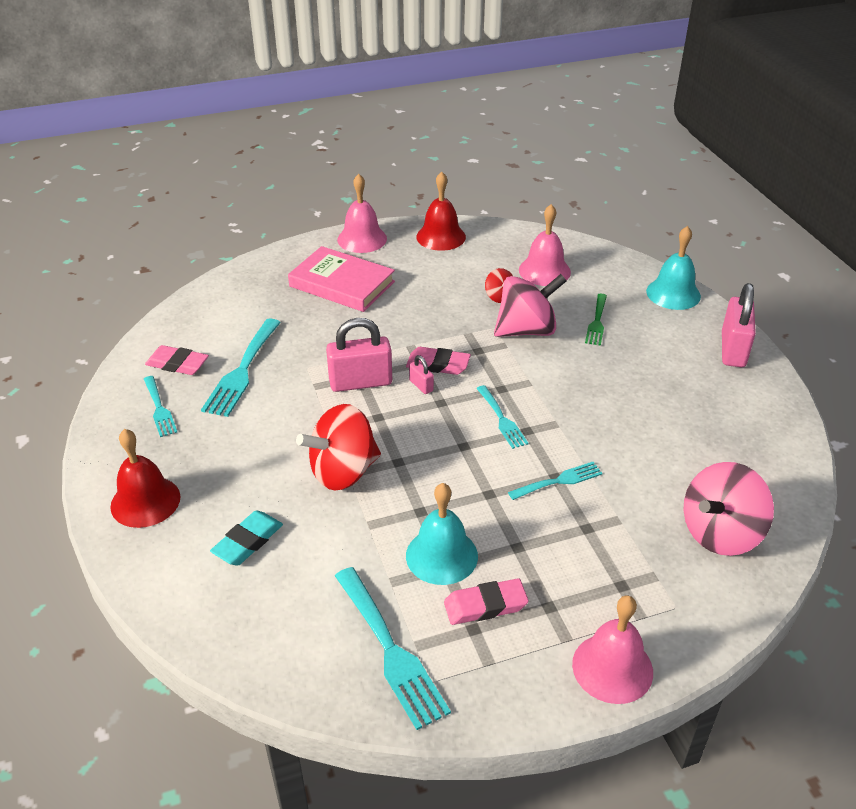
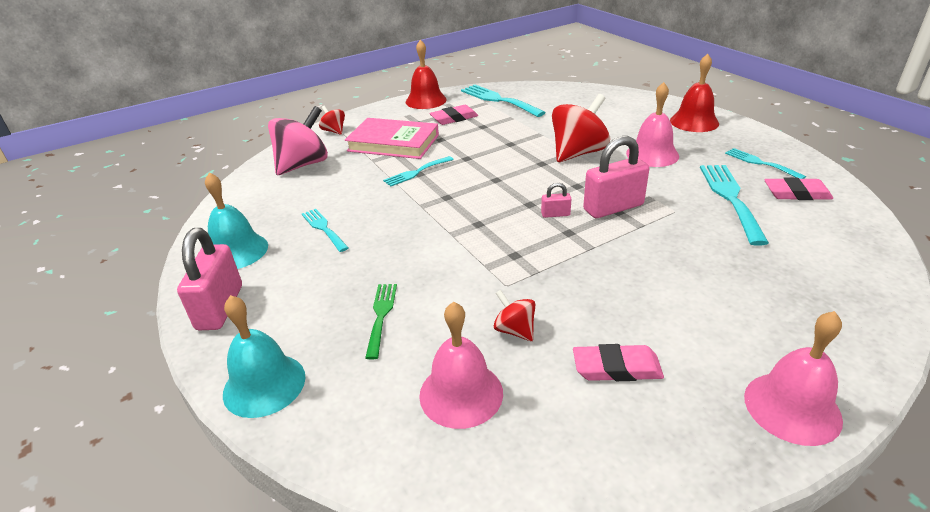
camera: 170 degrees right, 5 degrees down
turquoise eraser [210,510,283,566] -> none
pink book [288,246,395,312] -> pink book moved to [345,118,439,159]
pink eraser [406,347,471,375] -> pink eraser moved to [573,344,664,381]
turquoise bell [406,483,478,585] -> turquoise bell moved to [205,173,268,269]
pink padlock [409,355,434,394] -> pink padlock turned 45 degrees counterclockwise [541,183,571,218]
red bell [416,172,466,251] -> red bell moved to [406,40,447,109]
turquoise fork [476,385,529,449] -> turquoise fork moved to [302,209,349,252]
pink spinning top [494,274,567,337] -> none
pink bell [572,595,653,704] -> pink bell moved to [626,82,679,167]
none -> red spinning top [319,106,345,135]

